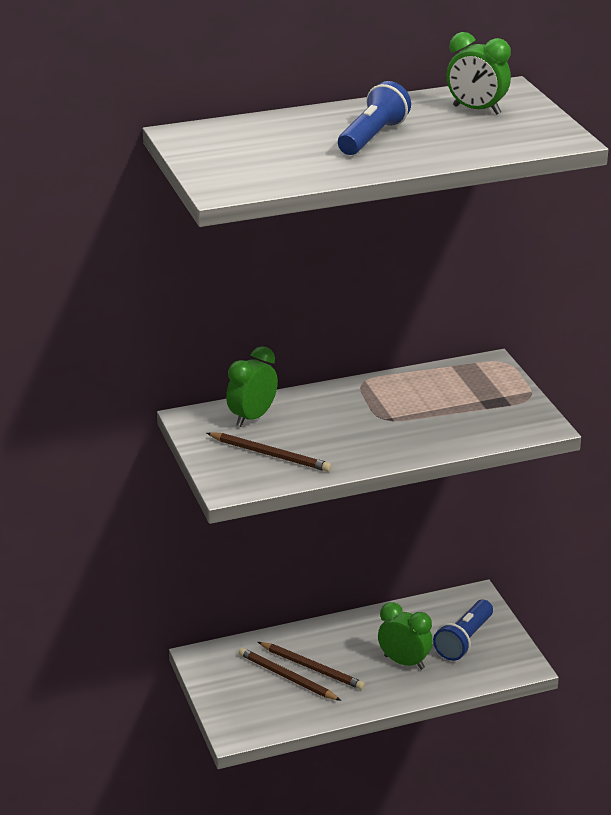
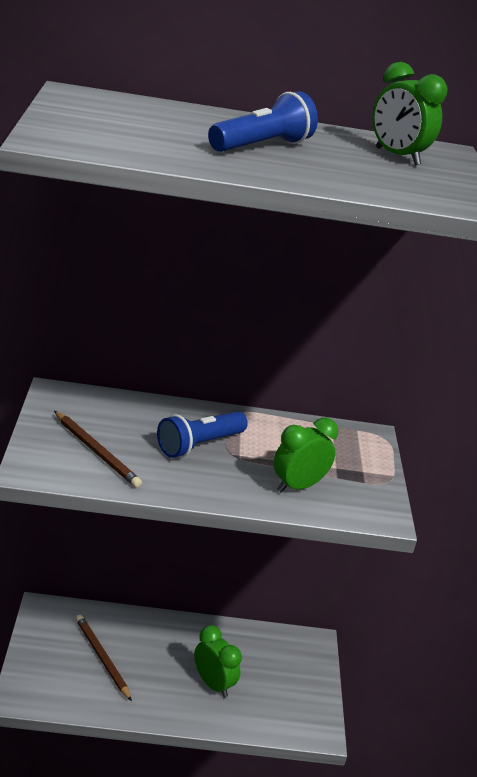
camera: 15 degrees right, 0 degrees up
green clock [226,346,278,427] -> green clock moved to [273,417,338,492]
brown pencil [258,642,365,690] -> none
blue flashlight [433,600,493,661] -> blue flashlight moved to [157,411,248,458]

